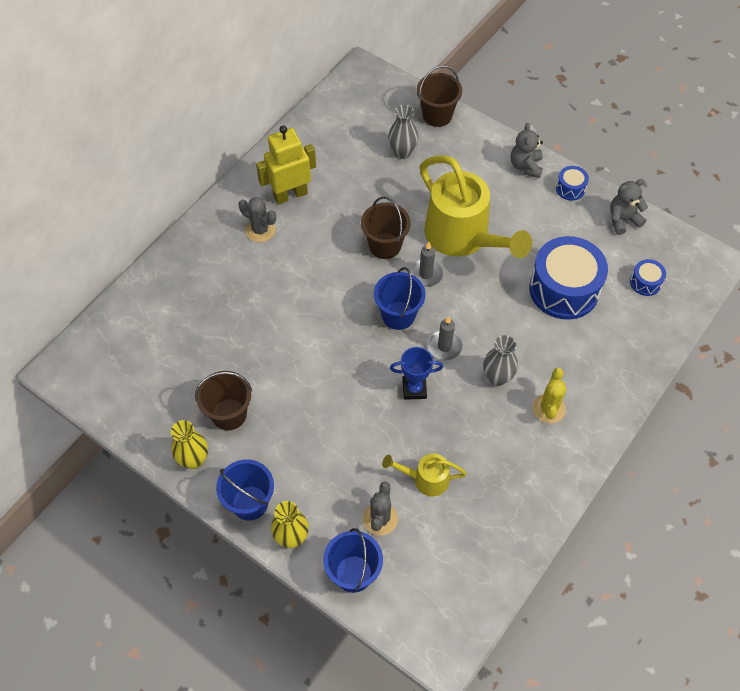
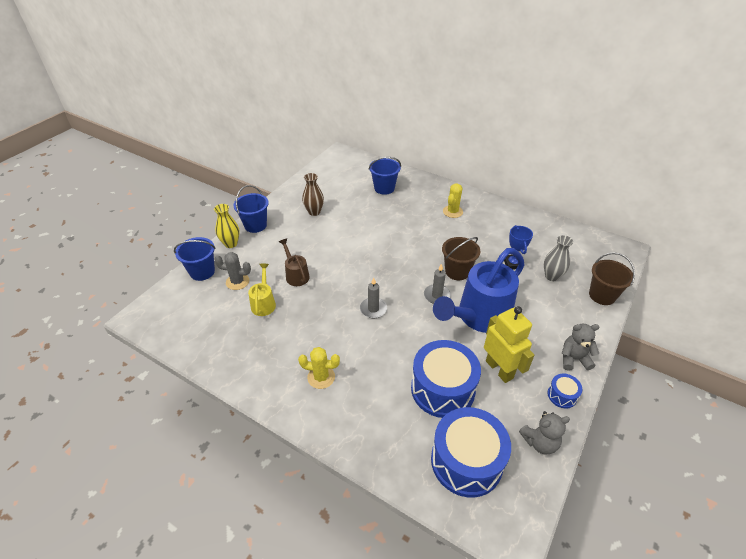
camera: 85 degrees right, 15 degrees down
yellow vase [171,420,208,469] -> none
brown bucket [195,371,252,430] -> brown vase [302,173,324,216]
grey cactus [238,197,276,242] -> yellow cactus [443,184,463,218]
yellow robot [256,125,316,205] -> yellow robot moved to [484,306,534,383]
blue bucket [374,267,425,330] -> blue bucket moved to [369,157,401,195]
blue trophy [390,347,443,400] -> blue trophy moved to [504,225,533,270]
yellow watering can [420,155,532,258] -> blue watering can [433,248,525,333]
grey vase [483,335,518,386] -> none
grey teddy bear [610,179,648,235] -> grey teddy bear turned 105 degrees clockwise [519,411,570,455]
blue drum [630,259,666,296] -> blue drum [431,407,511,497], size x2.24
none -> brown watering can [279,238,310,286]

